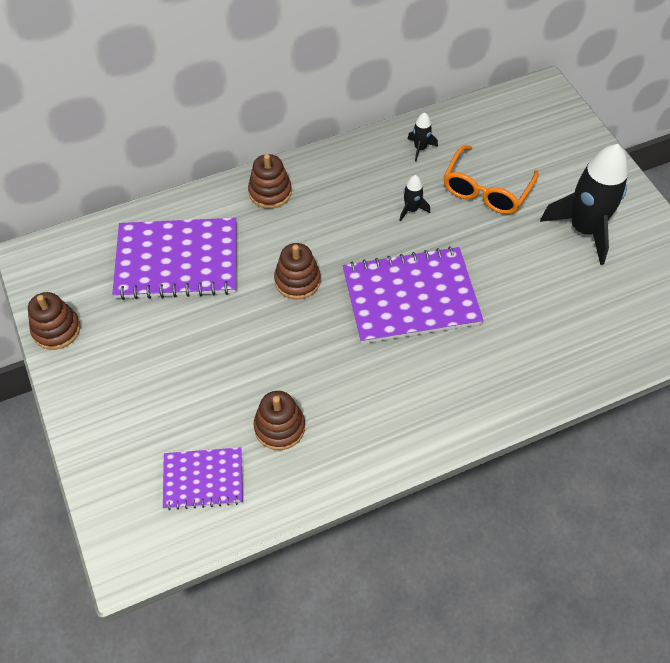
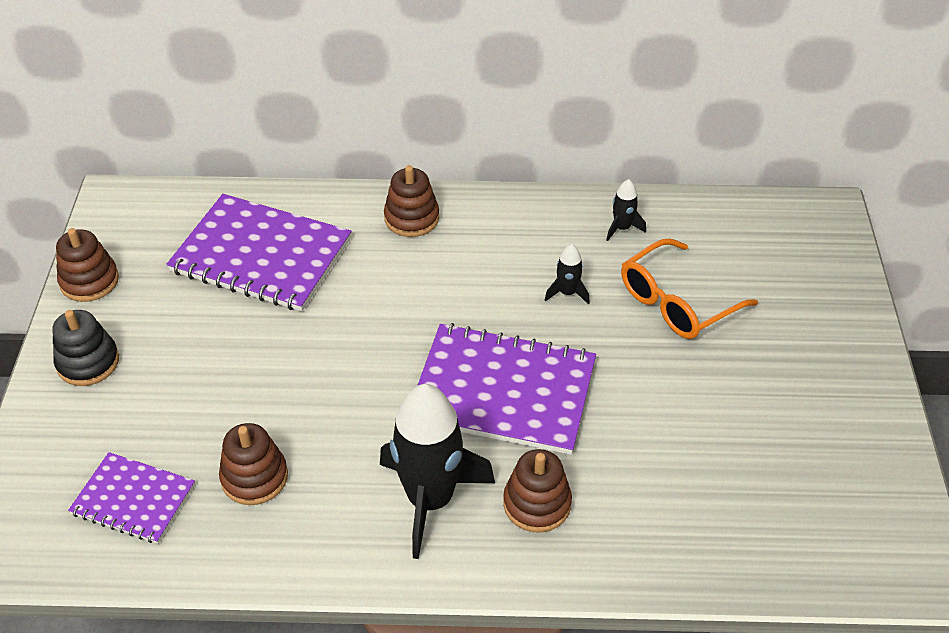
camera: 25 degrees right, 10 degrees down
brown stacking toy [274,243,321,300] -> brown stacking toy moved to [503,449,572,533]
black rocket [540,144,628,265] -> black rocket moved to [380,384,495,559]
none -> black stacking toy [52,310,119,386]

